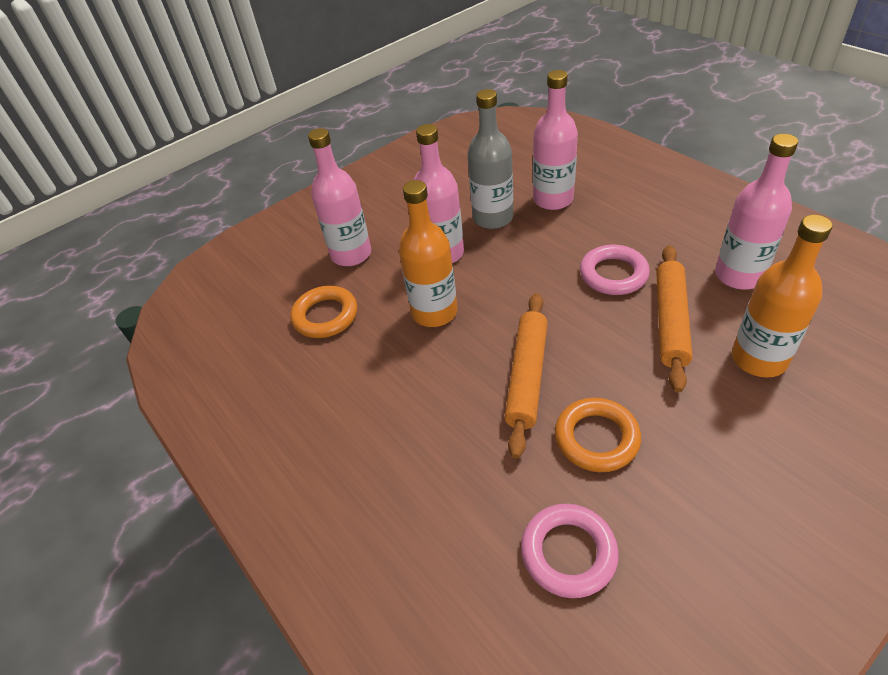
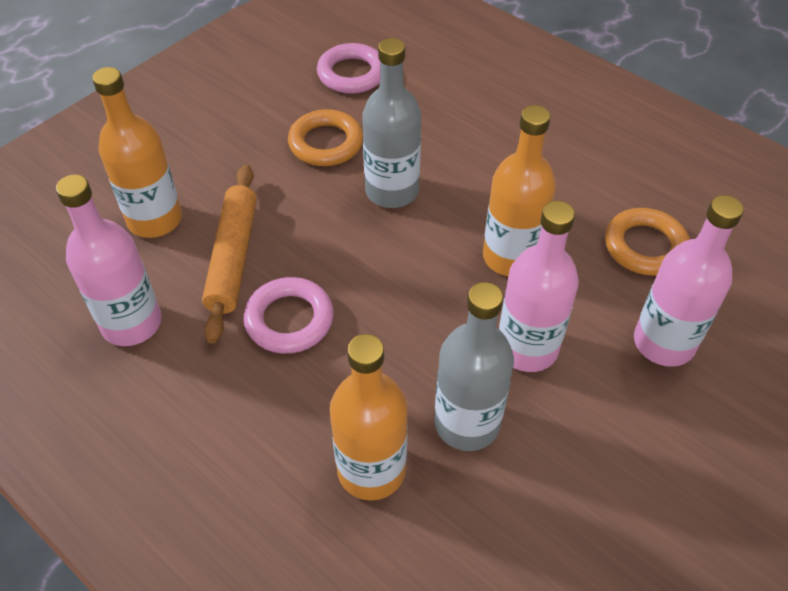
camera: 165 degrees right, 5 degrees up
orange rolling pin [504,293,548,458] -> grey bottle [362,38,421,208]
pink bottle [533,70,578,210] -> orange bottle [330,334,408,501]

